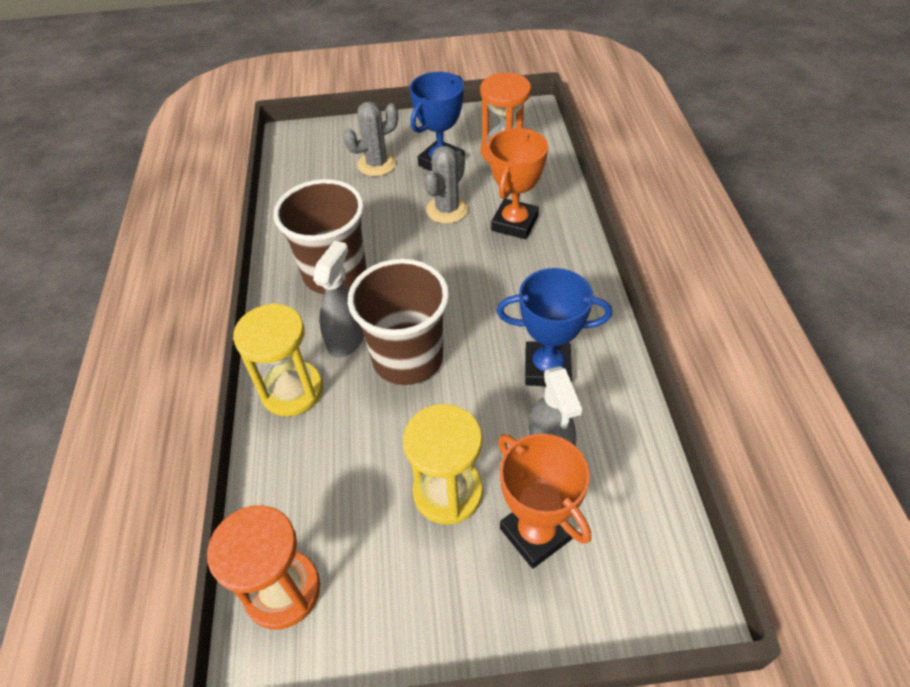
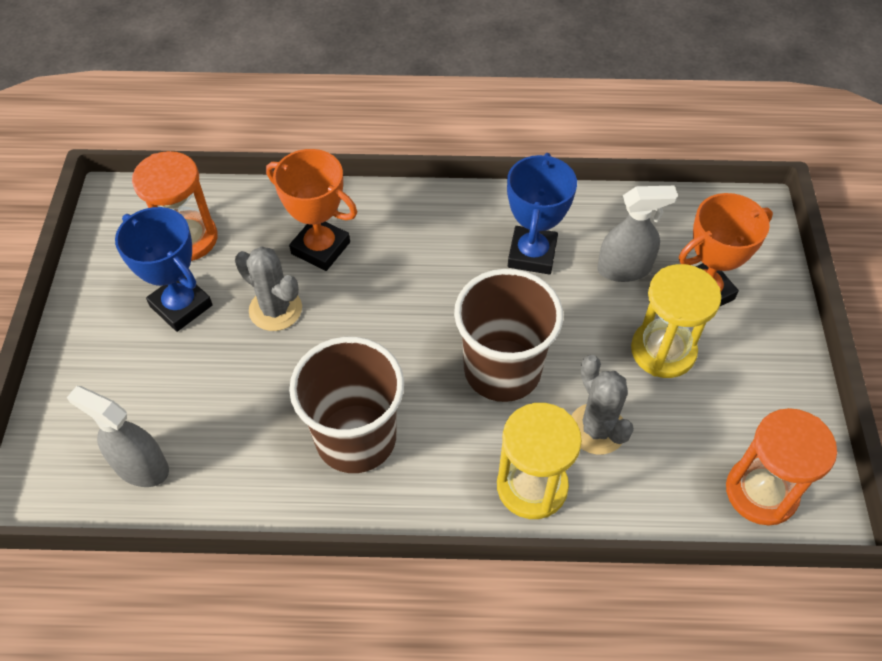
camera: 85 degrees left, 5 degrees up
grey spray bottle [313,241,364,358] -> grey spray bottle moved to [67,386,169,487]
grey cactus [343,101,398,176] -> grey cactus moved to [571,355,634,455]

